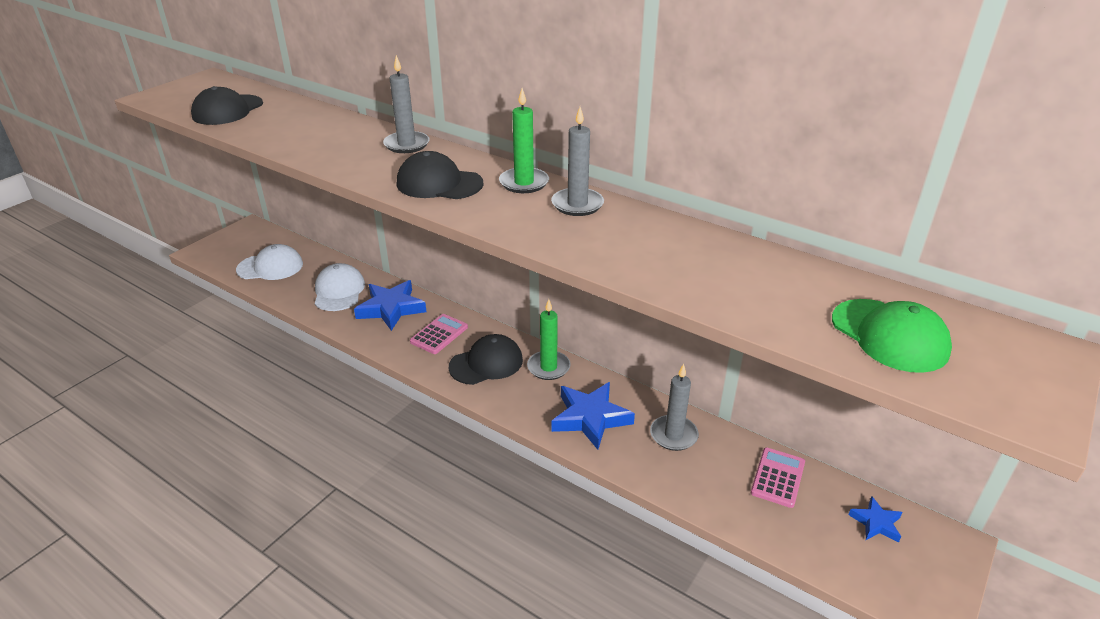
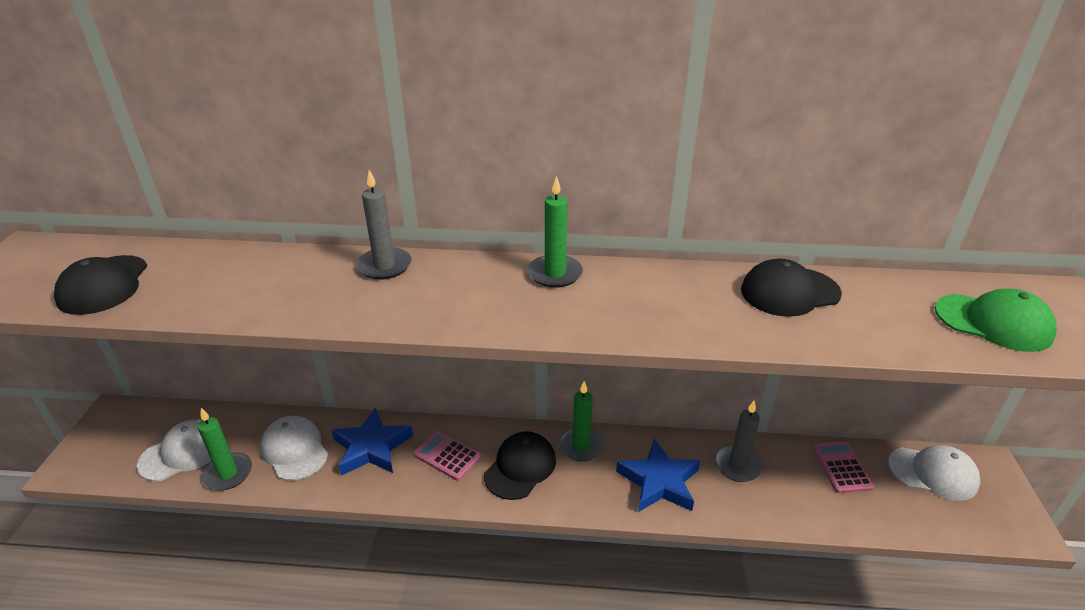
camera: 30 degrees left, 0 degrees up
black cap [397,151,484,199] -> black cap moved to [741,259,842,317]
pink calculator [410,314,468,354] -> pink calculator turned 60 degrees counterclockwise [414,431,481,481]
grey candle [551,107,604,216] -> none
blue star [848,496,902,542] -> white cap [888,445,981,501]
none -> green candle [198,408,252,490]

